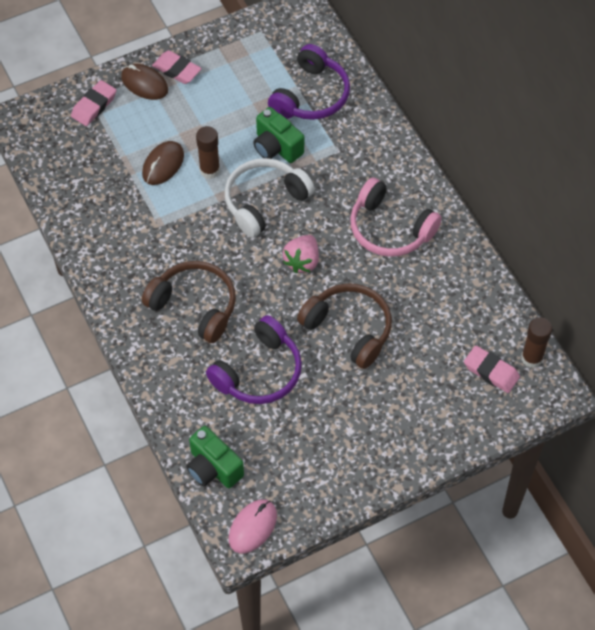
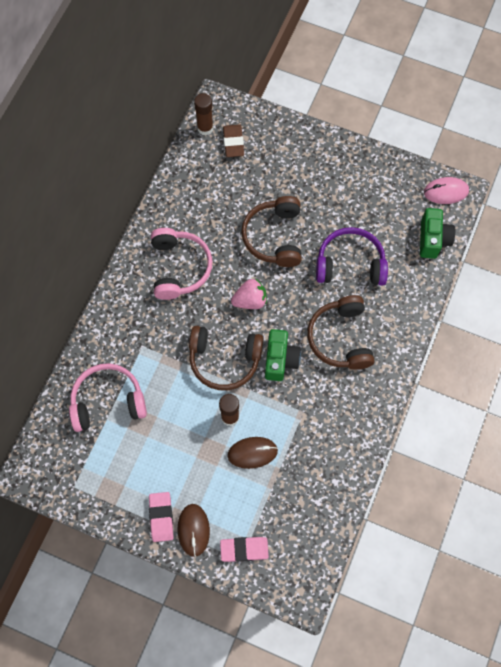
camera: 130 degrees left, 10 degrees up
white headphones [224,158,315,238] -> brown headphones [189,326,263,390]
green camera [253,107,304,163] -> green camera moved to [265,329,301,381]
purple headphones [268,44,350,120] -> pink headphones [69,363,147,432]
pink eraser [464,345,520,393] -> brown eraser [223,124,244,157]

